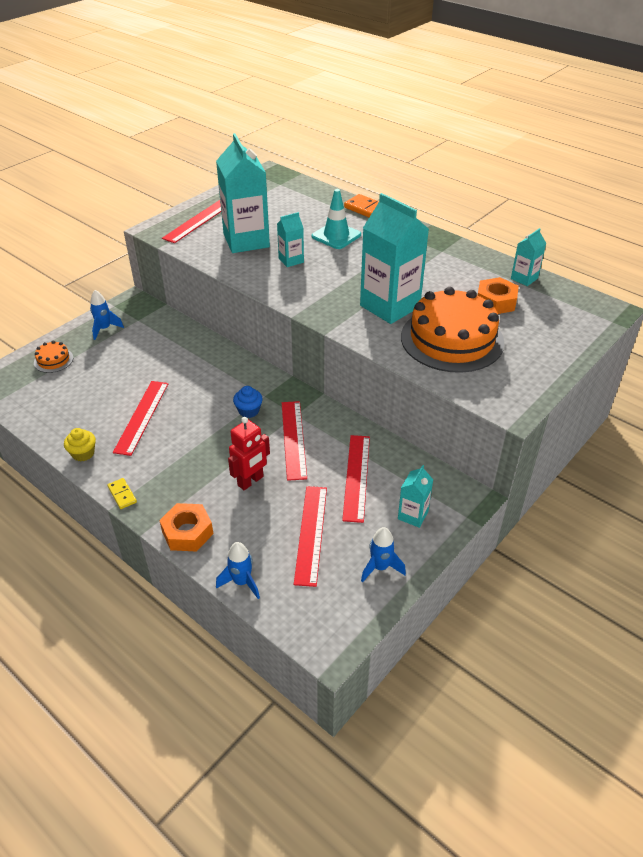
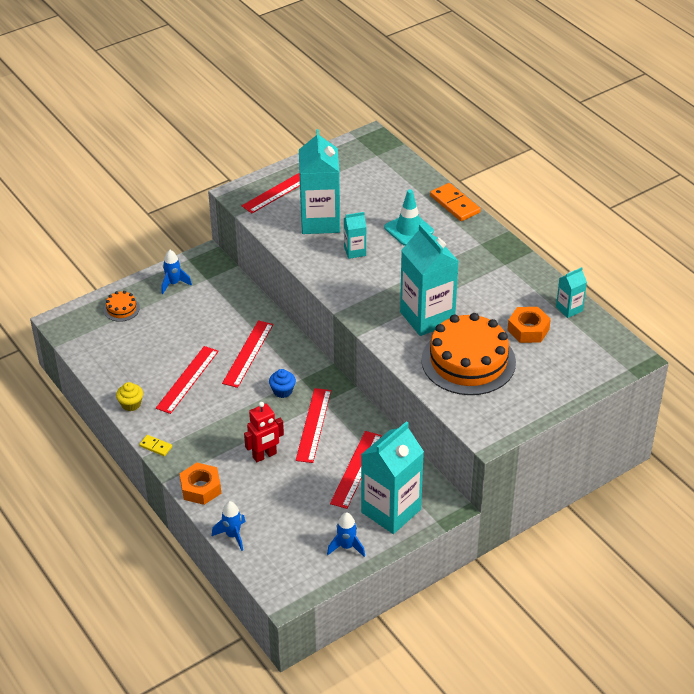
camera: 15 degrees right, 0 degrees up
yellow domino [107,478,137,509] -> yellow domino turned 45 degrees counterclockwise [139,435,172,456]
red ruler [294,486,327,587] -> red ruler moved to [222,320,273,388]
turquoise carton [398,465,433,528] -> turquoise carton [361,421,424,534], size x2.08

